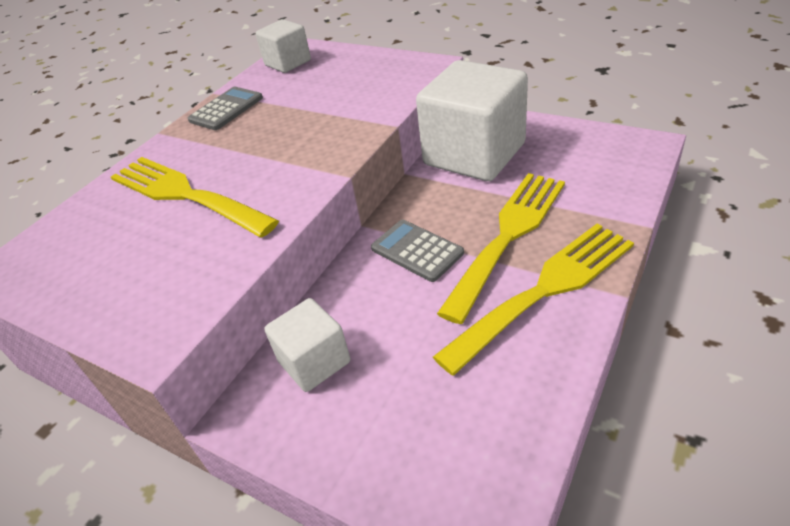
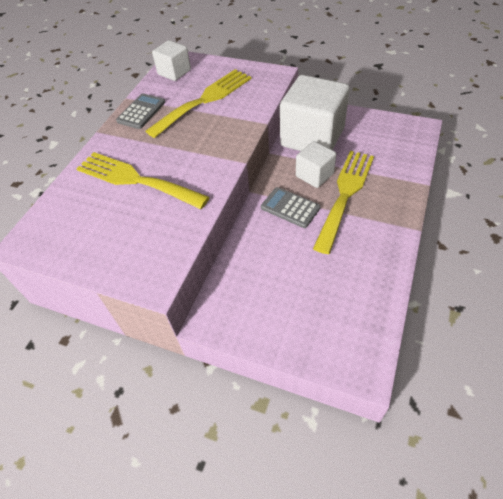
camera: 10 degrees left, 10 degrees up
white cube [264,298,350,392] -> white cube moved to [296,141,336,188]
yellow fork [433,224,634,376] -> yellow fork moved to [145,69,251,138]

